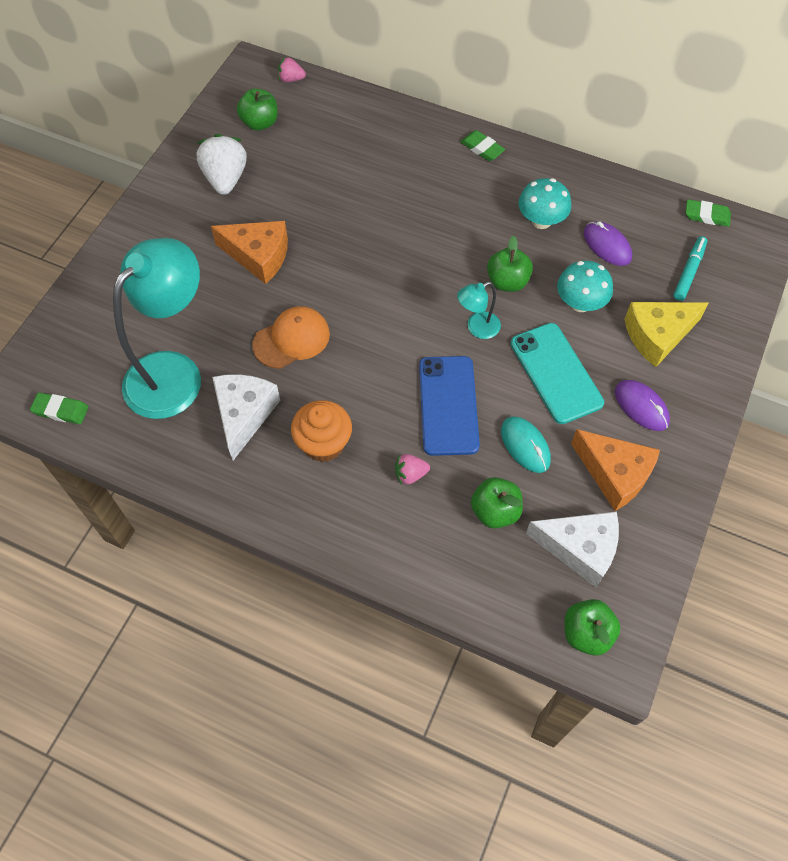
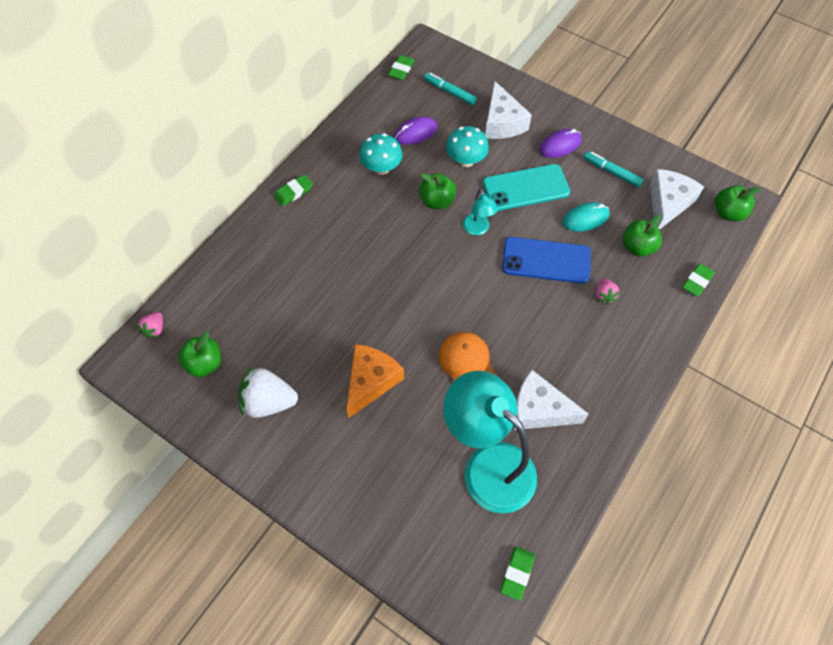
camera: 80 degrees left, 0 degrees up
orange cupcake [291,400,352,462] -> none
orange cheese [571,429,660,511] -> turquoise marker [584,151,644,187]
yellow cheese [624,302,709,367] -> white cheese [485,81,532,139]
none -> green eraser [682,263,715,296]

